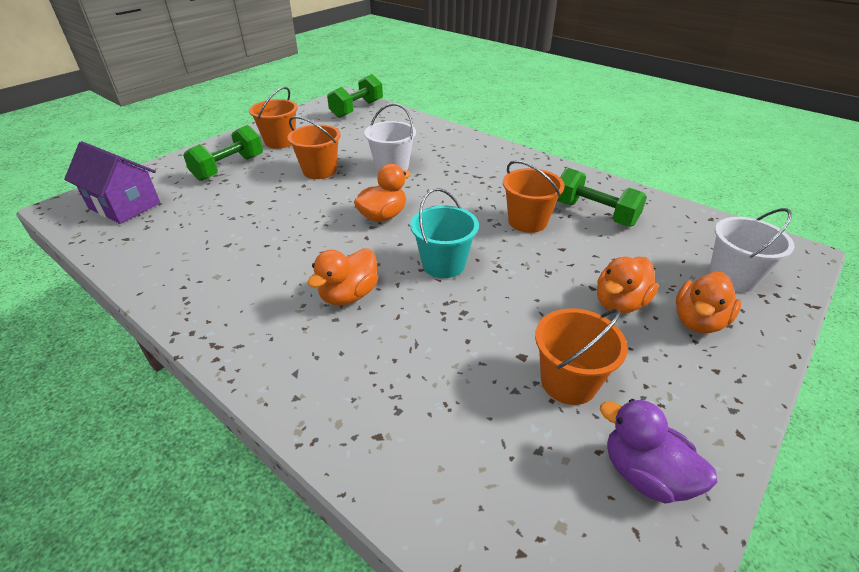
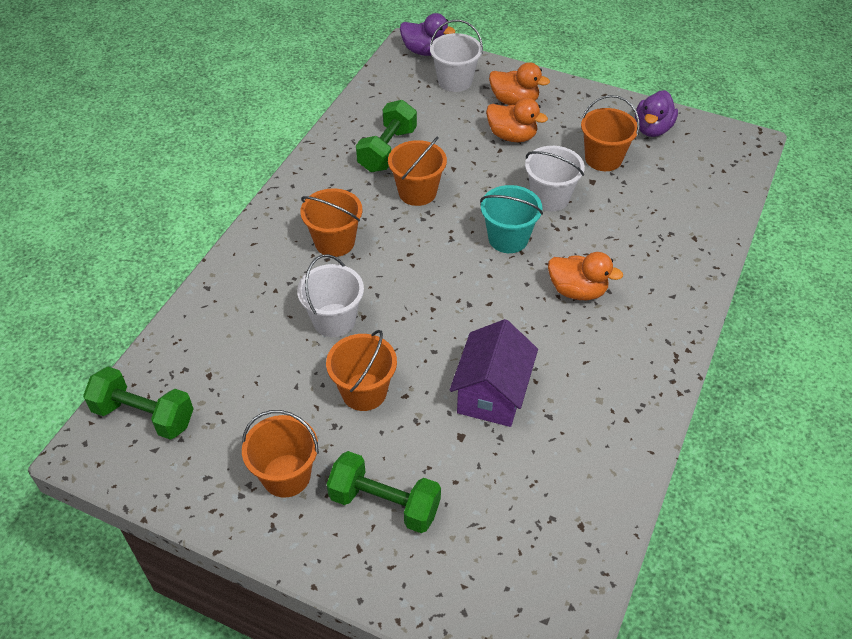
camera: 105 degrees left, 10 degrees up
purple house [64,141,160,224] -> purple house moved to [449,319,538,427]
orange duck [354,164,411,222] -> none
none -> orange bucket [300,188,362,257]
none -> purple duck [400,13,455,56]
none -> white bucket [525,146,585,211]

